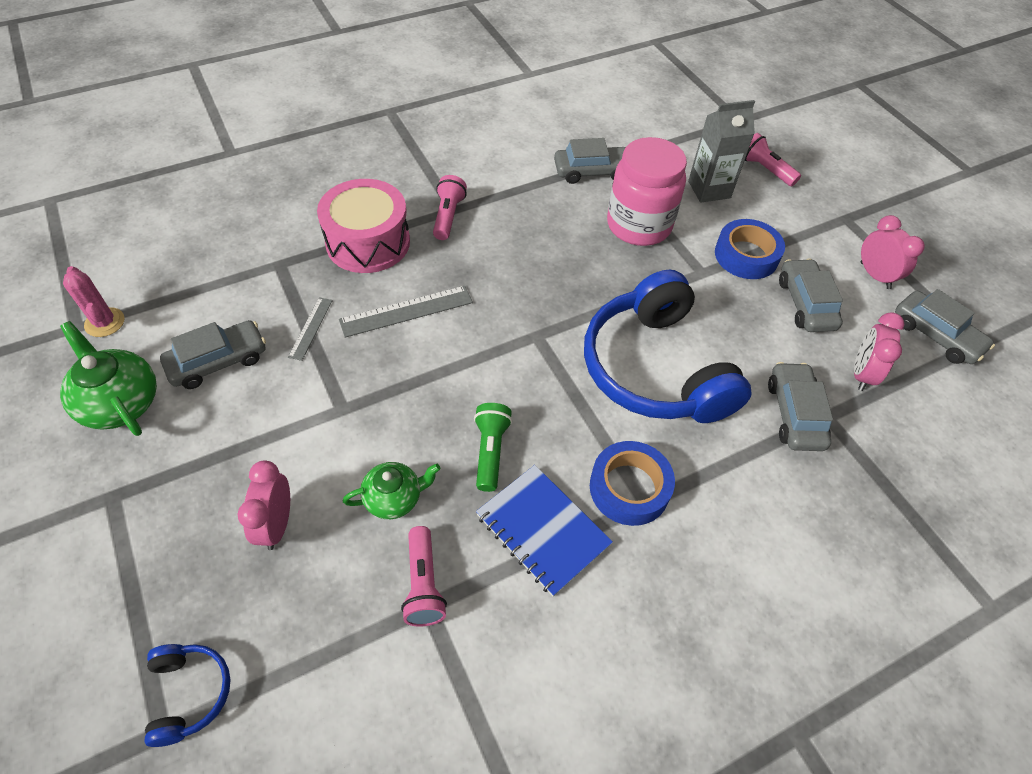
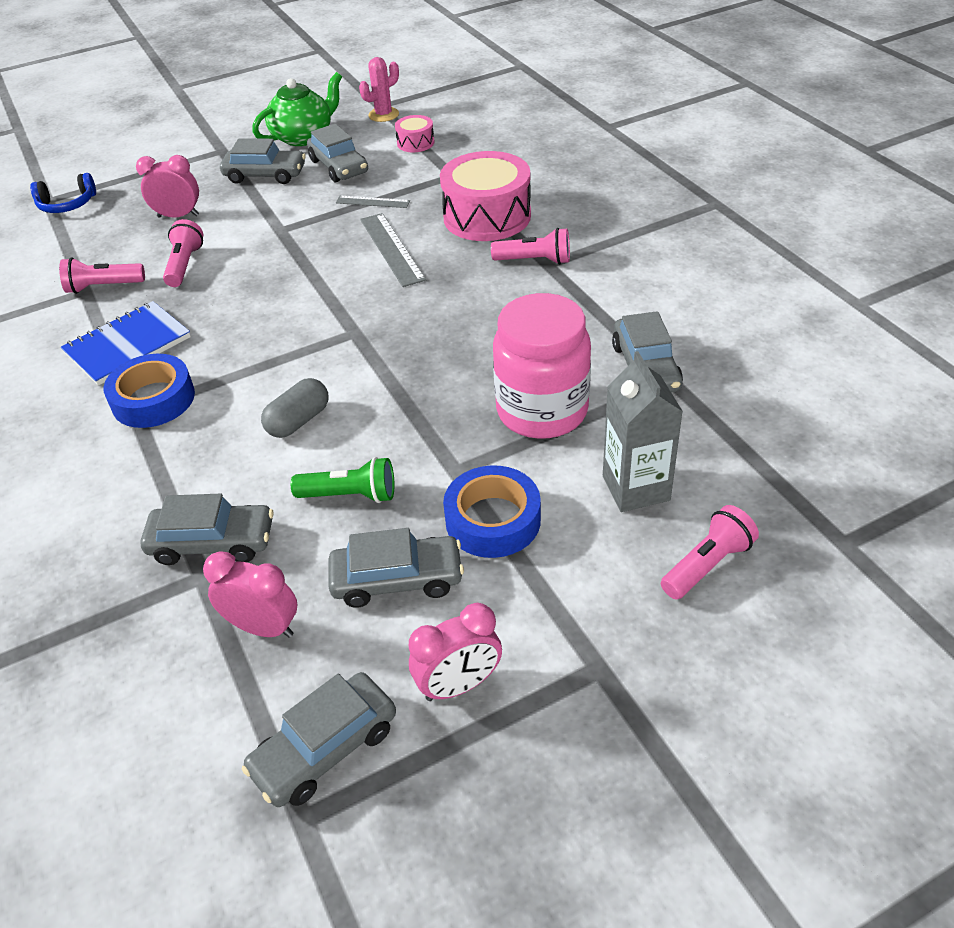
camera: 95 degrees right, 10 degrees down
green teapot [343,462,440,519] -> pink flashlight [163,219,203,287]
green flashlight [474,403,512,492] -> green flashlight moved to [291,457,394,503]
blue headphones [584,270,752,423] -> grey capsule [261,378,328,438]
none -> grey car [220,138,306,184]
none -> pink drum [395,115,435,152]

